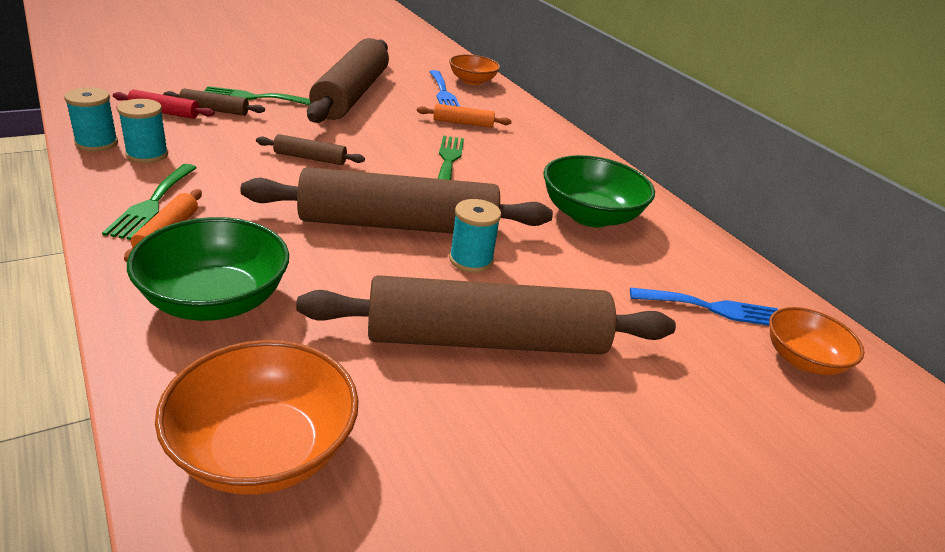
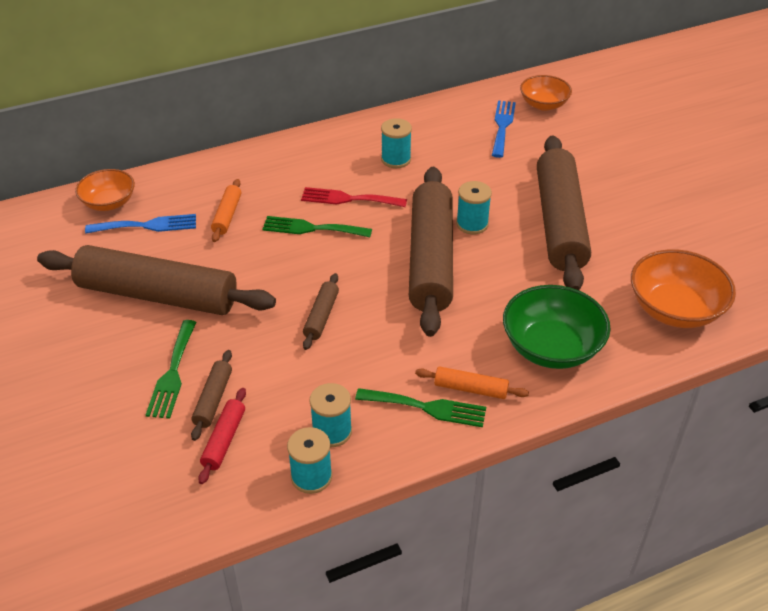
camera: 80 degrees left, 10 degrees up
green bowl [543,155,655,227] -> turquoise spool [381,118,412,168]
none -> red fork [301,187,407,207]

